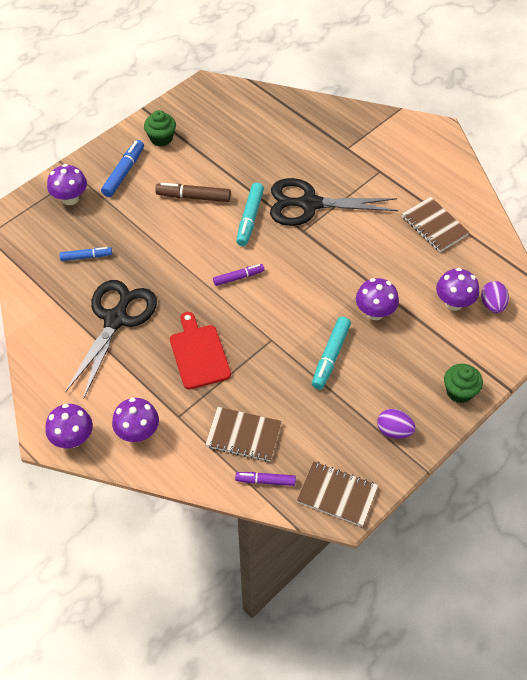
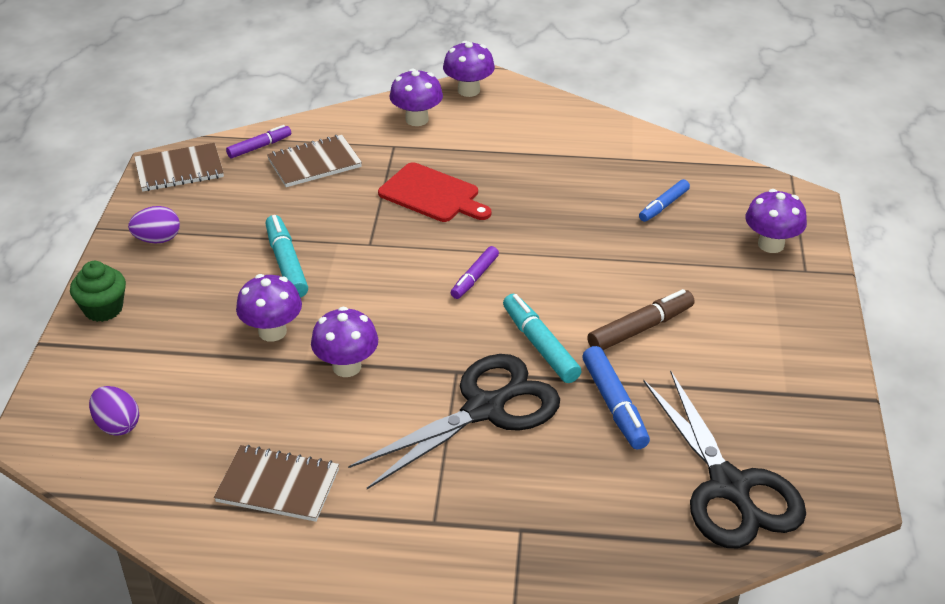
camera: 140 degrees right, 15 degrees down
black scissors [65,280,157,399] -> black scissors moved to [643,370,806,548]
blue marker [101,140,144,197] -> blue marker moved to [582,346,650,450]
green cupcake [144,110,176,146] -> none
purple mushroom [436,268,479,311] -> purple mushroom moved to [311,307,378,377]

